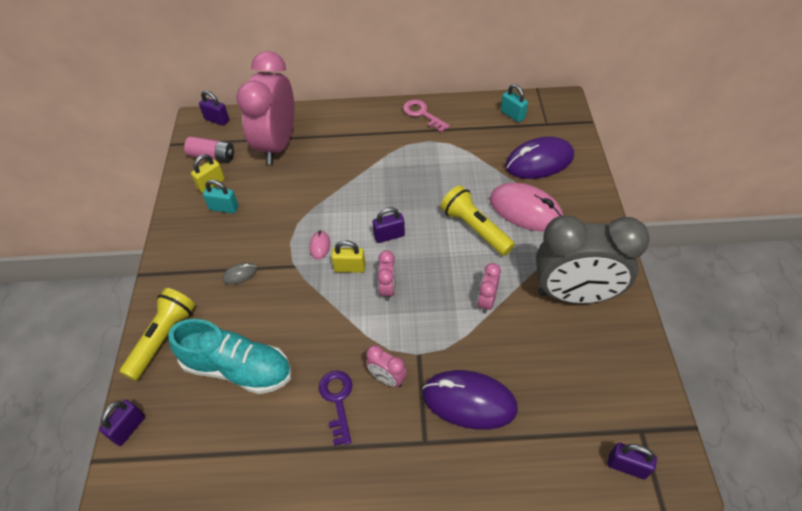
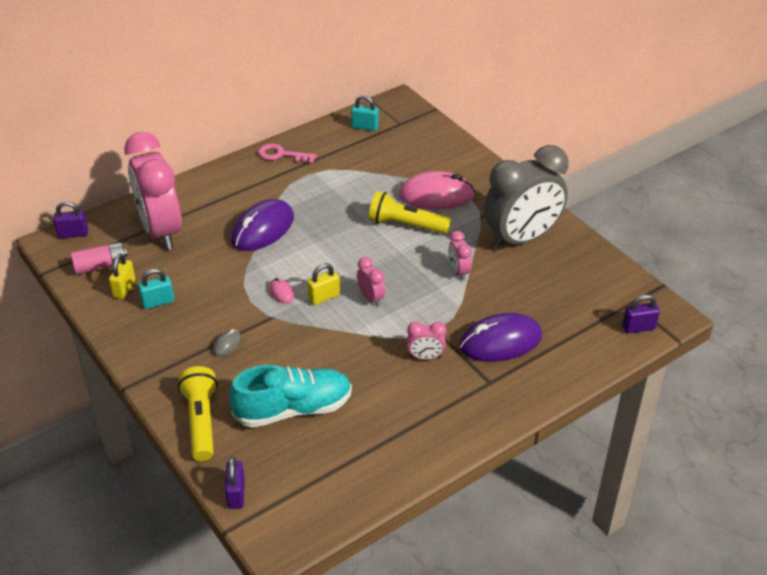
camera: 35 degrees left, 10 degrees down
purple key [319,371,352,446] -> none
purple padlock [373,207,405,243] -> none
purple mouse [505,136,574,179] -> purple mouse moved to [231,199,294,251]

